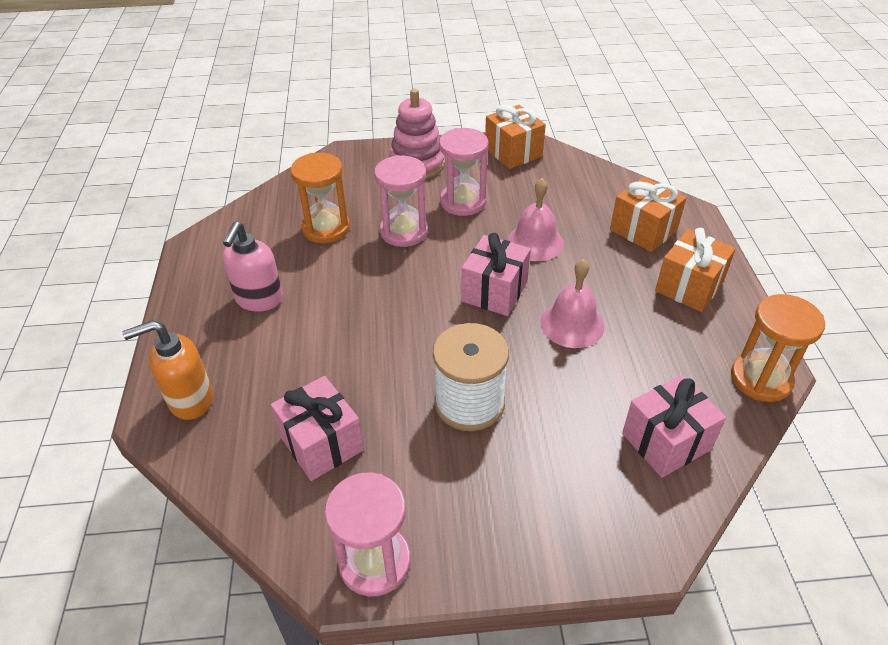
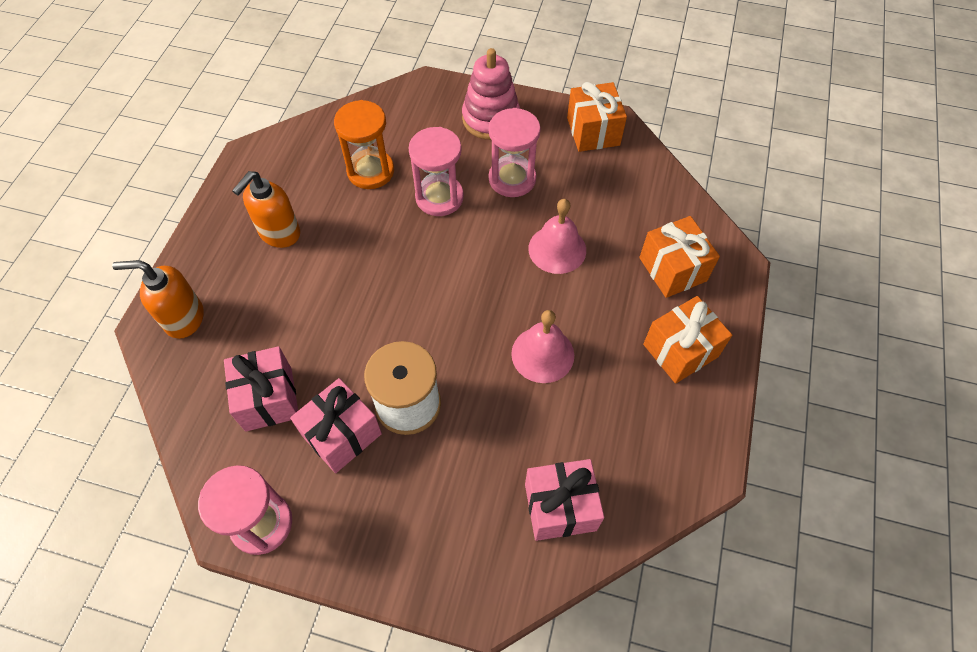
camera: 20 degrees right, 15 degrees up
pink soap dispenser [223,222,283,312] -> orange soap dispenser [232,171,300,248]
pink gift [461,233,531,316] -> pink gift moved to [290,378,382,473]
orange hourglass [731,294,825,402] -> none

